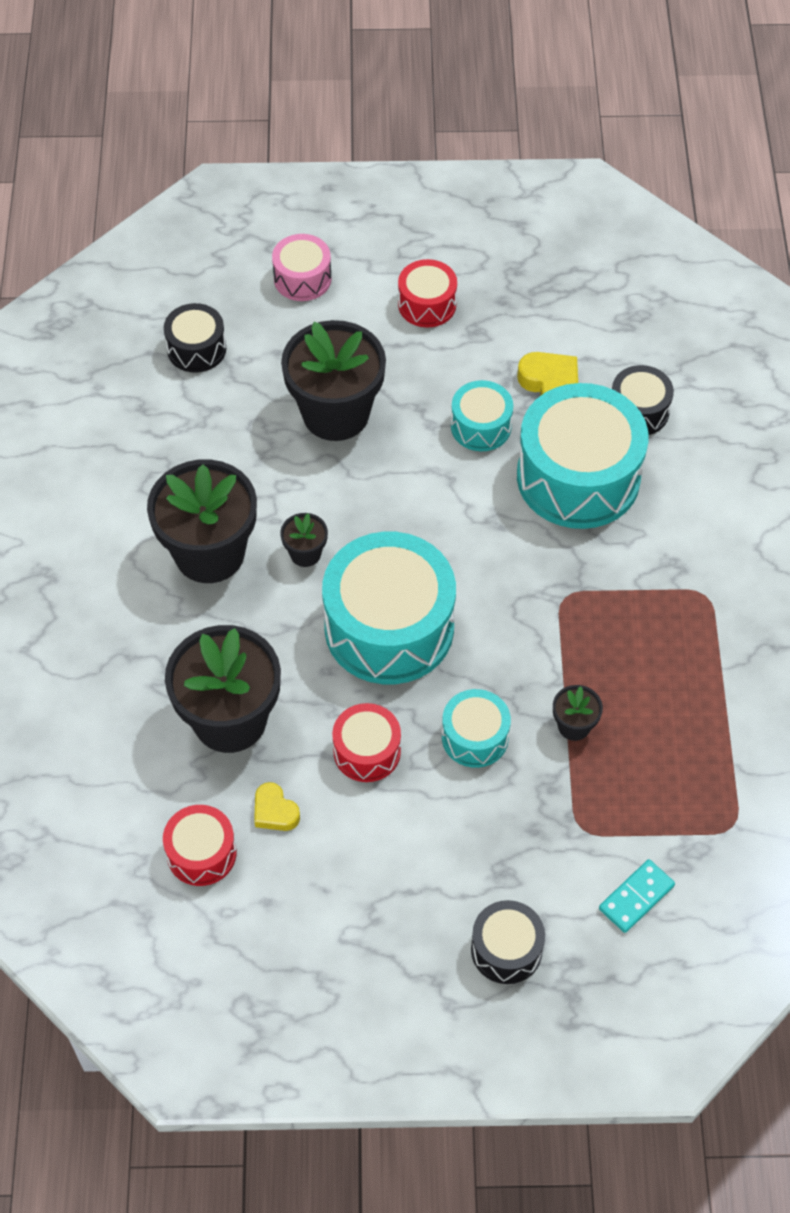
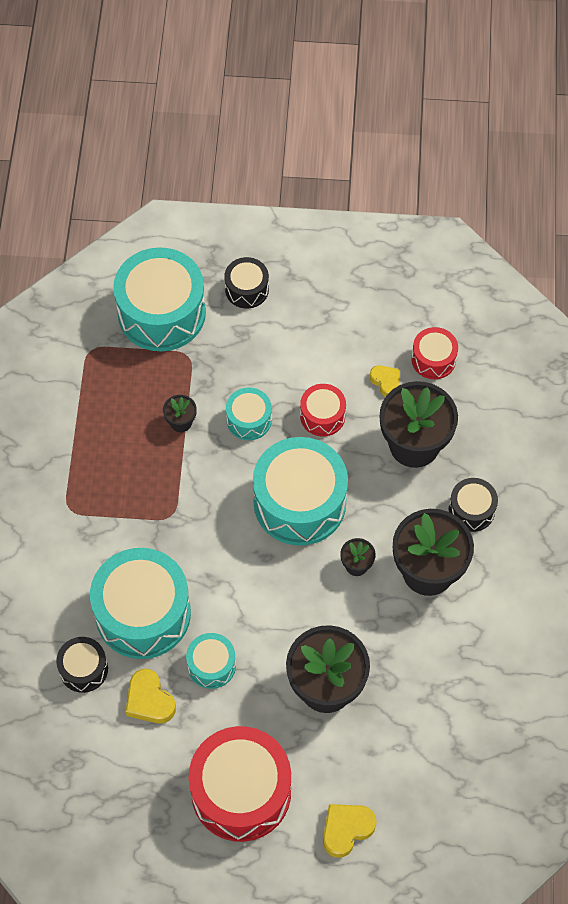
camera: 175 degrees left, 5 degrees up
black drum [164,303,226,373] -> black drum moved to [449,478,498,532]
pink drum [272,234,332,301] -> yellow heart [323,804,377,858]
red drum [398,259,457,328] -> red drum [188,726,291,842], size x2.00
turquoise domino [599,859,675,933] -> turquoise drum [113,247,206,351]

